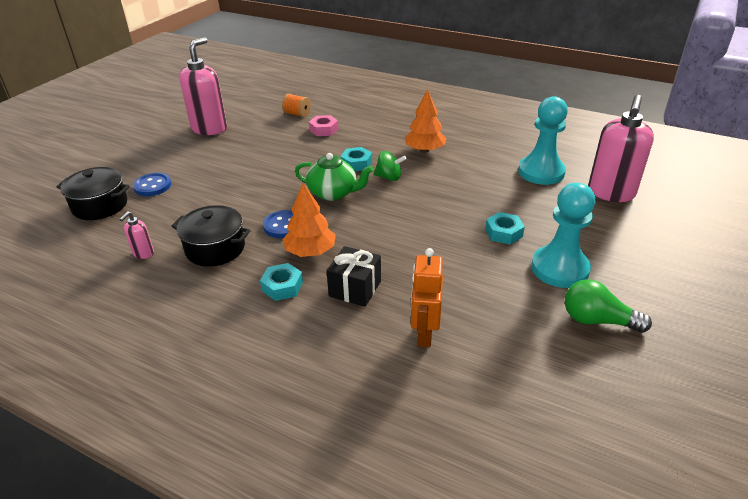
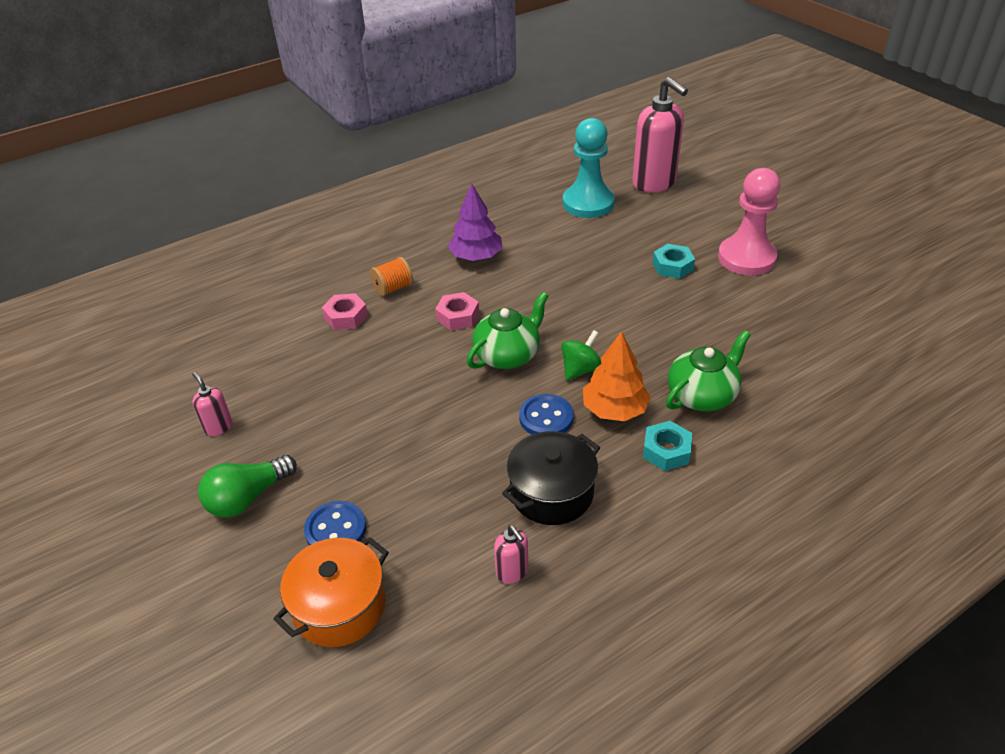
camera: 60 degrees left, 5 degrees up
black pot [56,167,130,220] -> orange pot [274,537,389,647]
pink soap dispenser [179,37,227,135] -> pink soap dispenser [192,372,232,436], size x0.44
orange spool [282,94,311,117] -> orange spool moved to [370,257,413,296]
black gift [326,246,381,307] -> green teapot [666,330,751,411]
turquoise nut [341,147,372,171] -> pink nut [435,292,479,330]
green spinning top [374,151,407,181] -> green spinning top moved to [561,330,601,381]
orange tree [405,89,447,152] -> purple tree [448,183,503,261]
orange robot [411,248,443,347] -> none
turquoise pawn [531,183,595,288] -> pink pawn [718,168,780,275]
green light bulb [565,279,652,333] -> green light bulb moved to [198,455,297,518]

